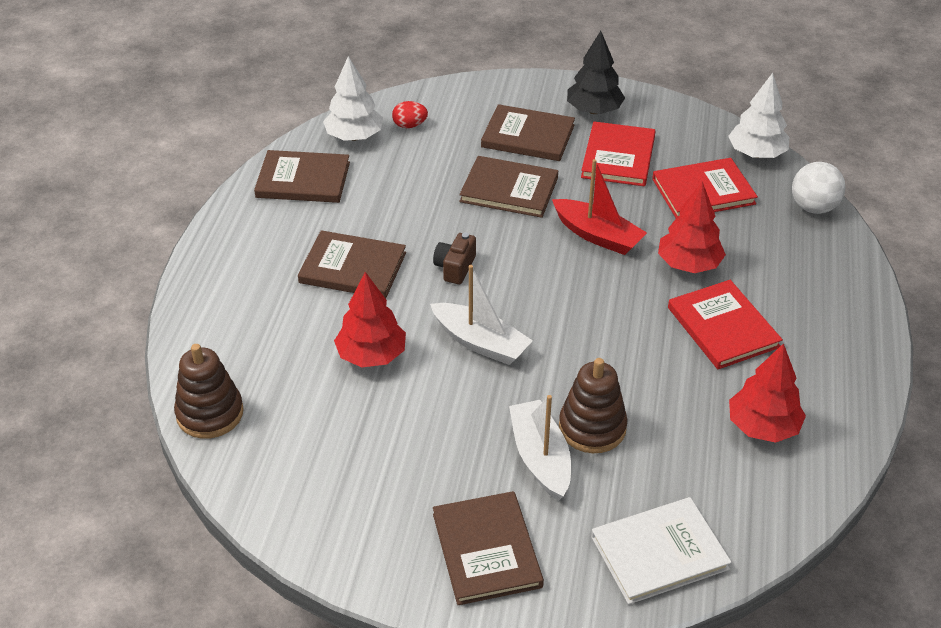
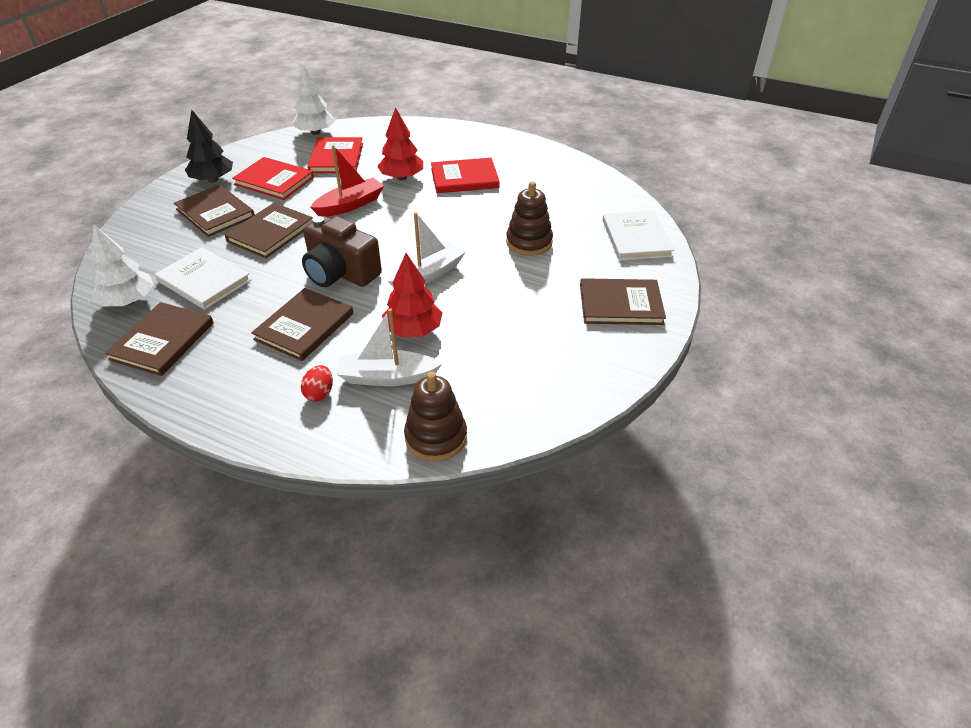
camera: 75 degrees left, 0 degrees up
red egg [392,101,428,128] -> red egg moved to [301,365,333,402]
brown camera [433,233,476,284] -> brown camera [302,216,382,287], size x1.93
brown book [481,104,575,161] -> brown book turned 75 degrees counterclockwise [174,185,255,237]
white boat [509,395,571,501] -> white boat moved to [336,308,442,386]
red tree [729,343,806,443] -> none
white ball [792,162,846,214] -> none
none -> white book [155,247,251,310]

